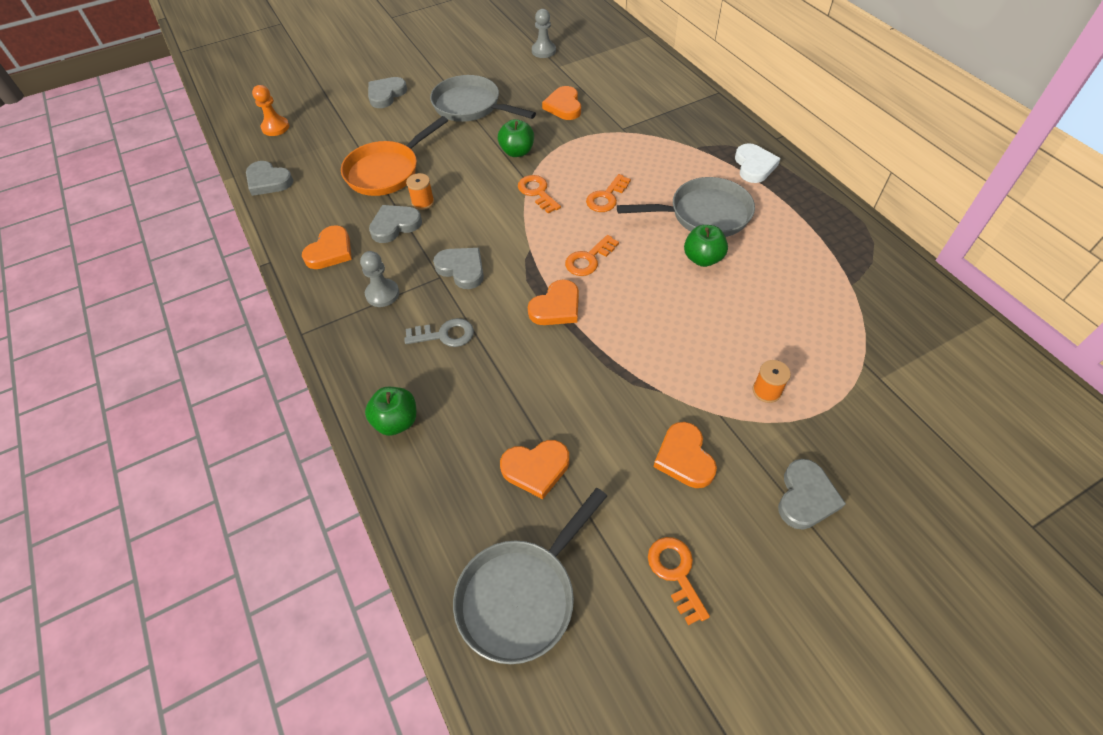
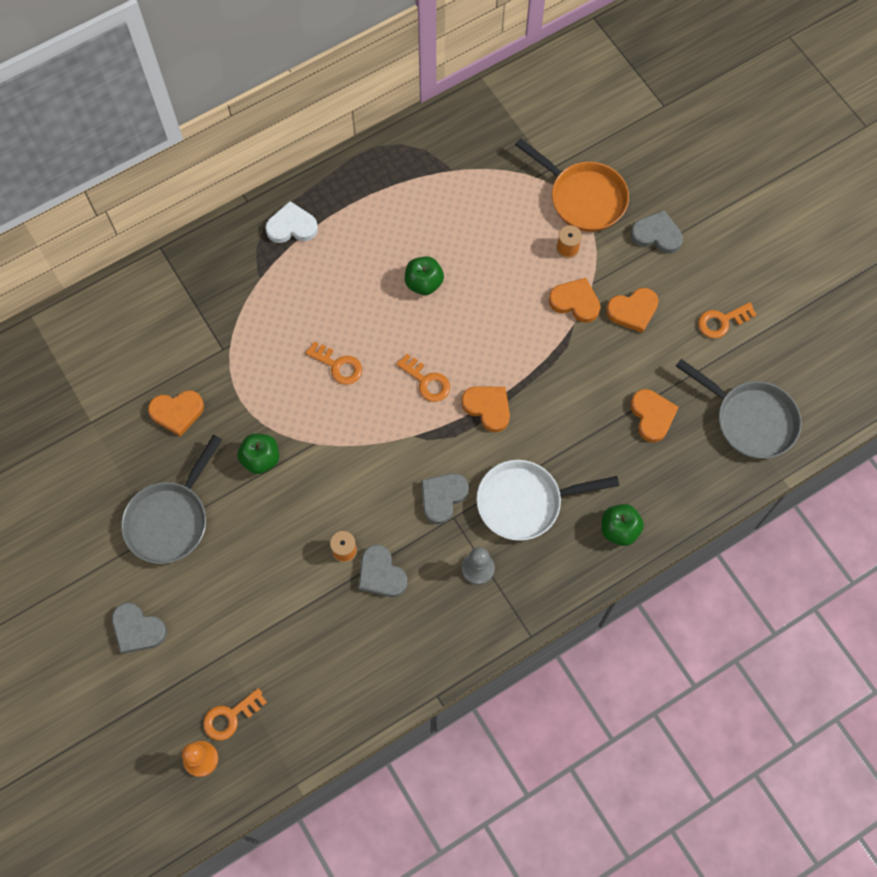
camera: 95 degrees left, 15 degrees up
grey heart [246,161,293,196] -> none
orange heart [302,225,352,269] -> orange heart moved to [549,278,601,323]
orange pan [341,116,448,196] -> orange pan moved to [515,138,629,232]
grey key [404,318,474,347] -> white pan [476,460,619,541]
orange key [518,175,561,214] -> orange key moved to [203,688,267,740]
grey pawn [532,9,556,58] -> none
grey pan [617,177,755,237] -> none

